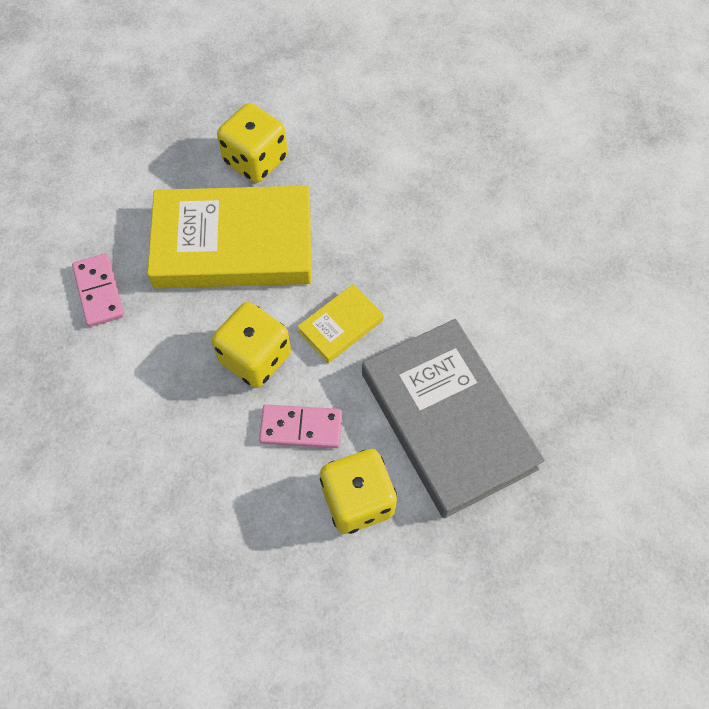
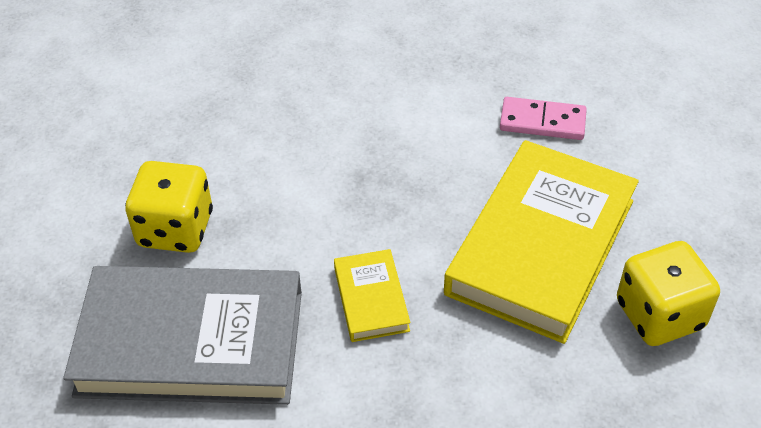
camera: 120 degrees right, 15 degrees down
yellow dice [212,302,291,388] -> none
pink domino [259,404,342,448] -> none

